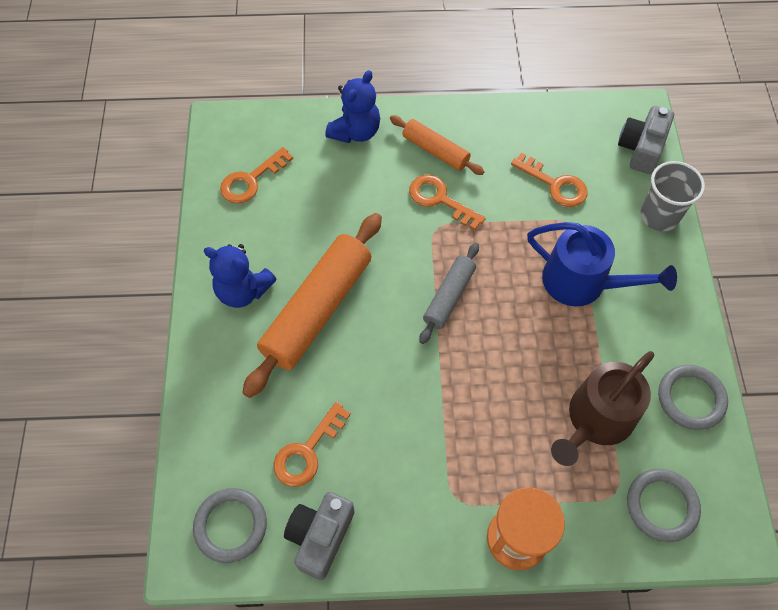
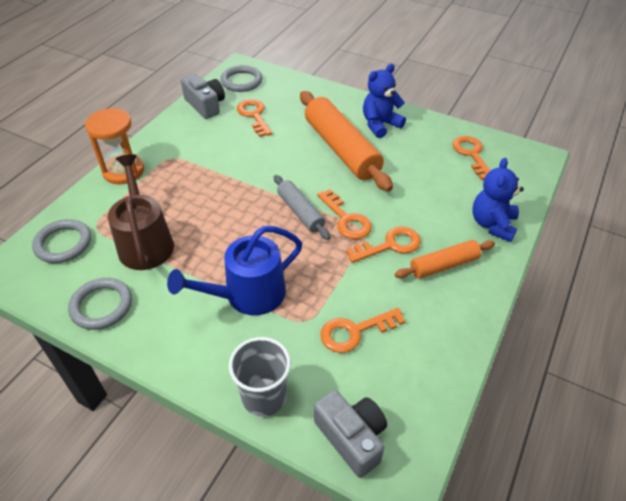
camera: 120 degrees right, 15 degrees down
blue teddy bear [325,70,380,143] -> blue teddy bear turned 45 degrees clockwise [472,158,524,242]
none -> orange key [317,189,372,239]

